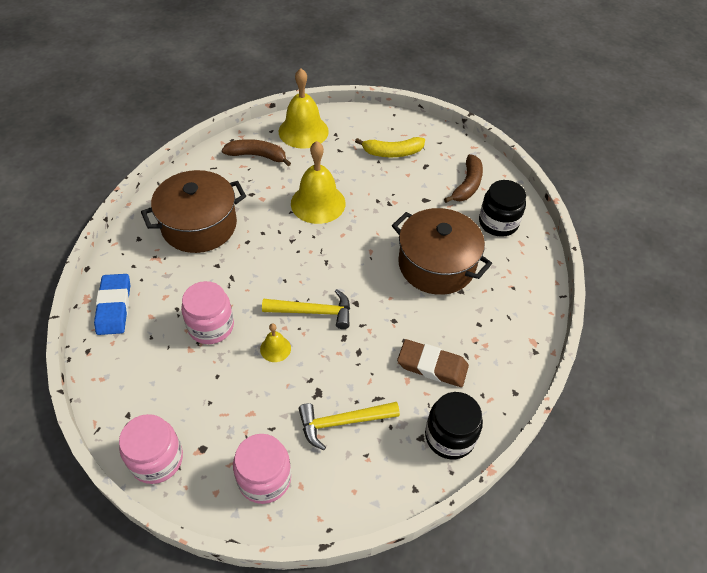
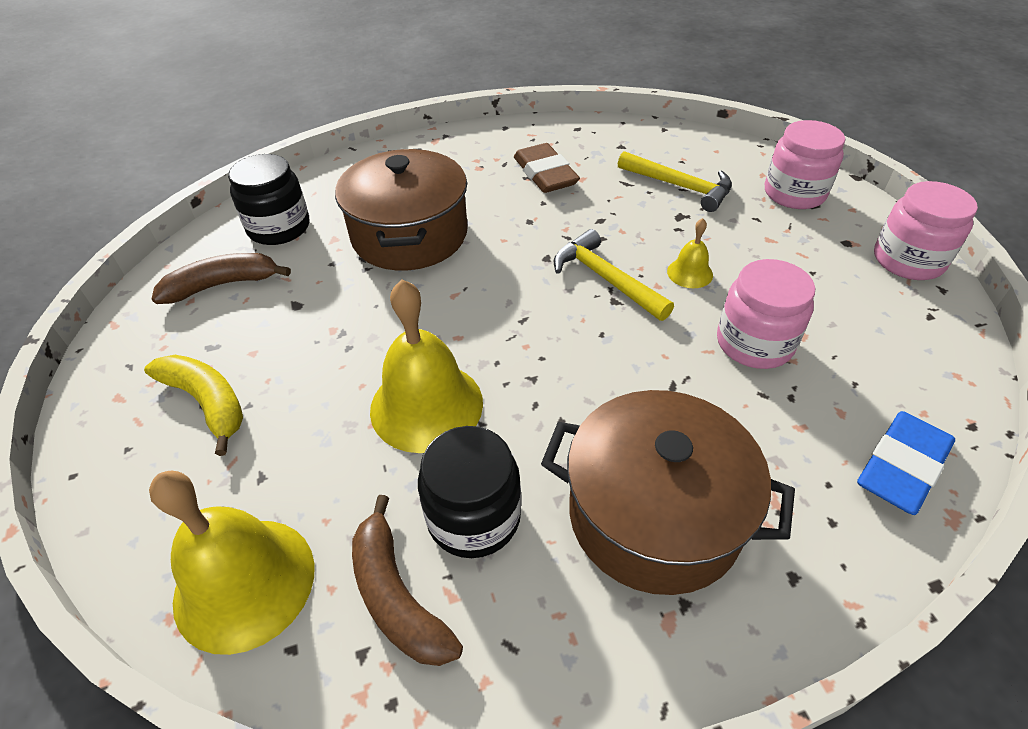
camera: 130 degrees left, 5 degrees down
black jar [425,392,483,459] -> black jar moved to [418,426,521,558]

